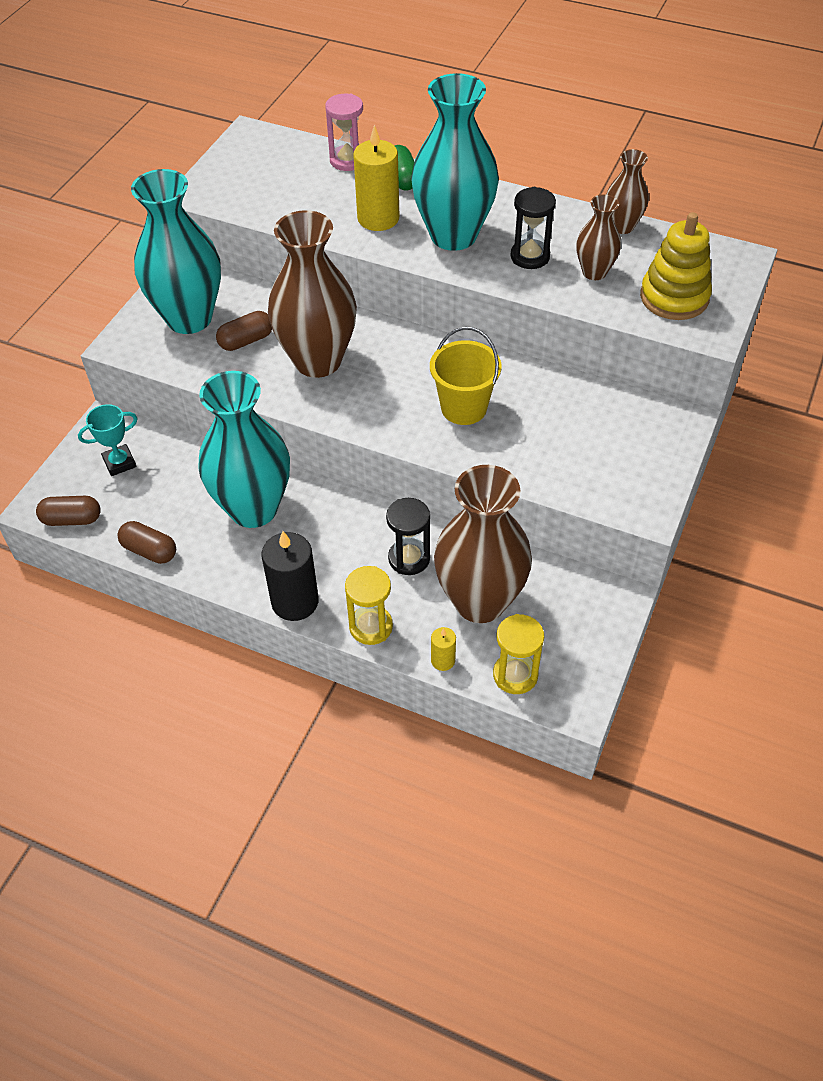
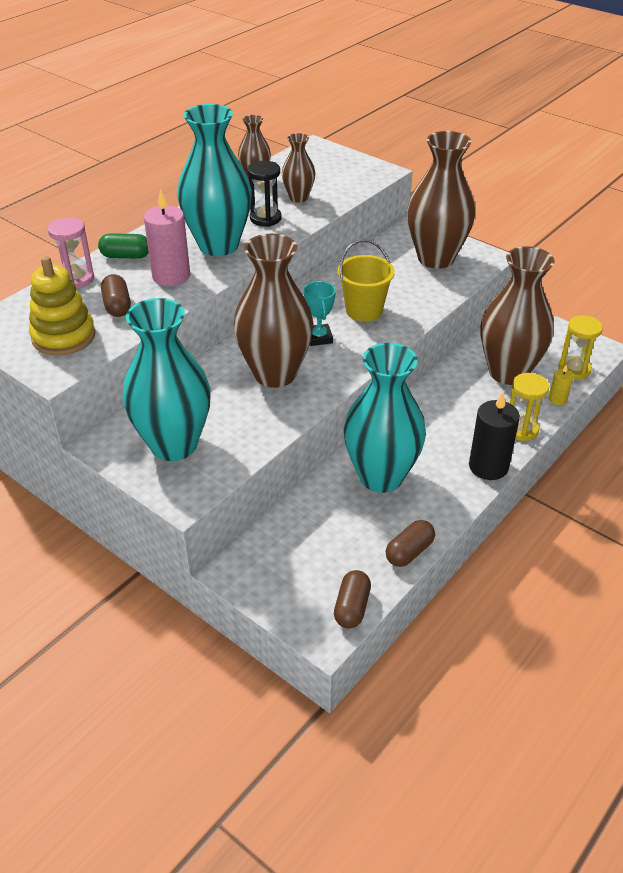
camera: 75 degrees left, 10 degrees down
turquoise trophy [78,404,138,476] -> turquoise trophy moved to [304,281,336,346]
brown capsule [216,311,272,351] -> brown capsule moved to [101,274,131,317]
yellow candle [353,125,400,231] -> pink candle [144,189,190,286]
black hourglass [386,498,430,575] -> none
yellow stacking toy [640,212,712,320] -> yellow stacking toy moved to [29,256,96,356]
none -> brown vase [407,131,475,269]

